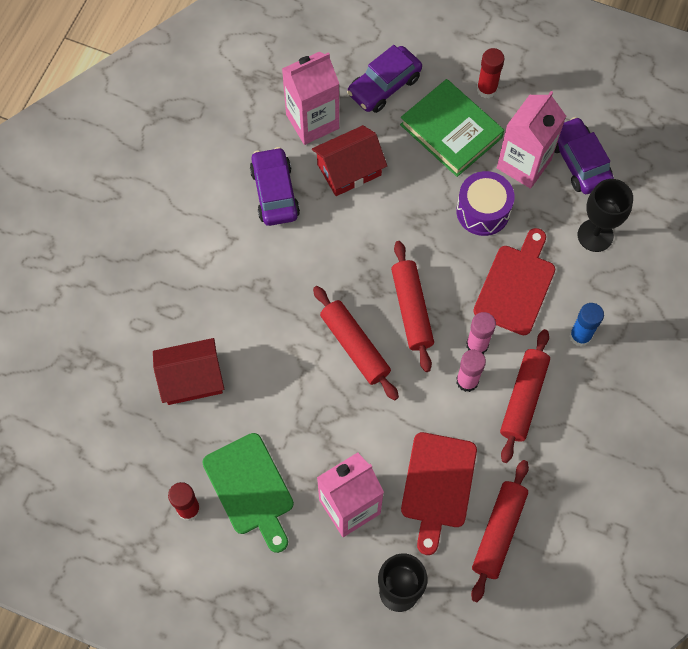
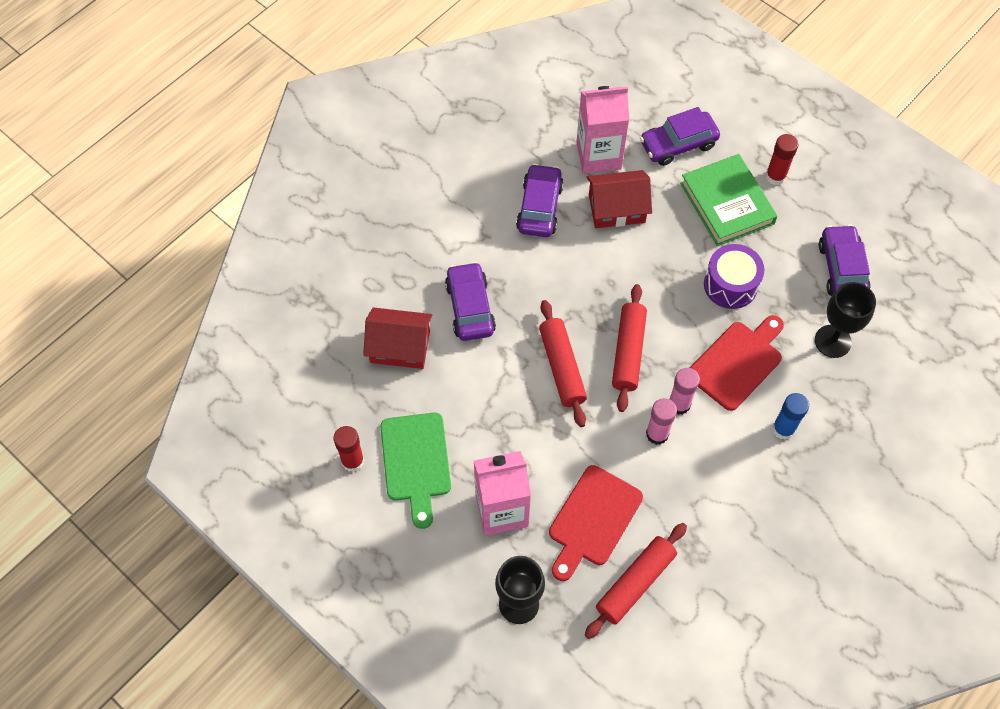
camera: 20 degrees right, 5 degrees down
pink carton [497,91,566,189] -> none
red rolling pin [500,329,550,463] -> none
none -> purple car [445,262,496,341]

